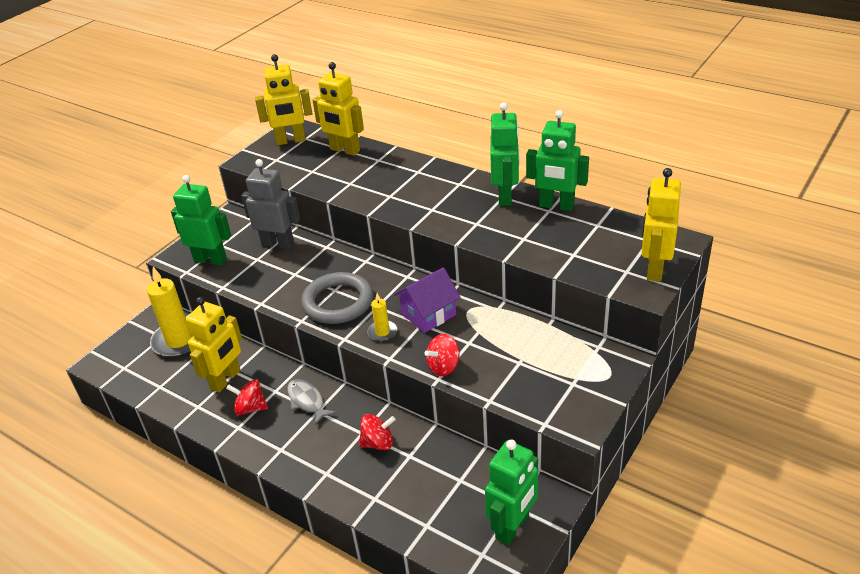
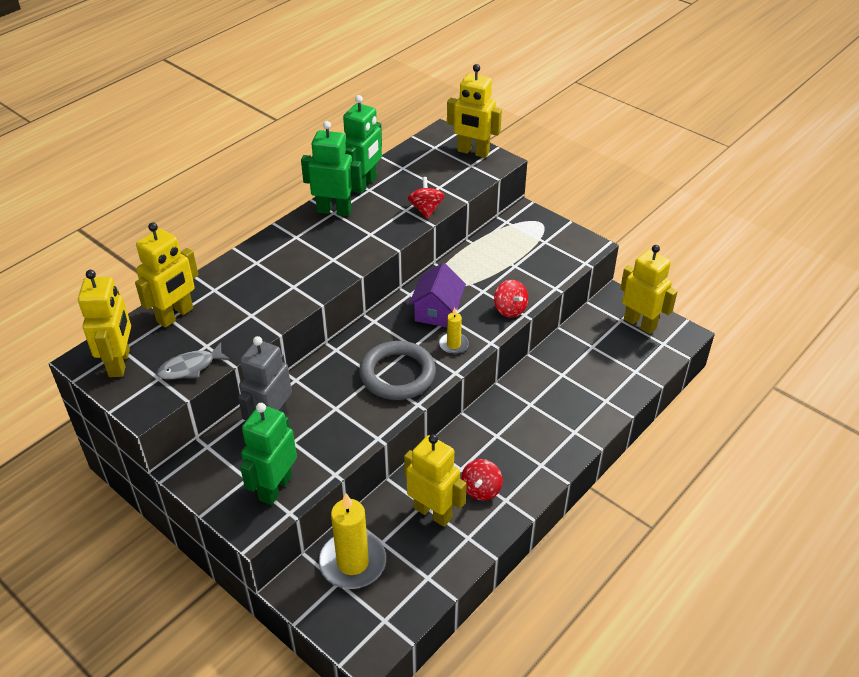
camera: 85 degrees left, 5 degrees up
grey fish [287,379,336,425] -> grey fish moved to [157,342,230,380]
red spinning top [359,414,395,450] -> red spinning top moved to [408,177,444,219]
purple house [394,267,461,333] -> purple house turned 45 degrees clockwise [409,263,466,327]
green robot [485,440,538,545] -> yellow robot [620,245,677,334]

